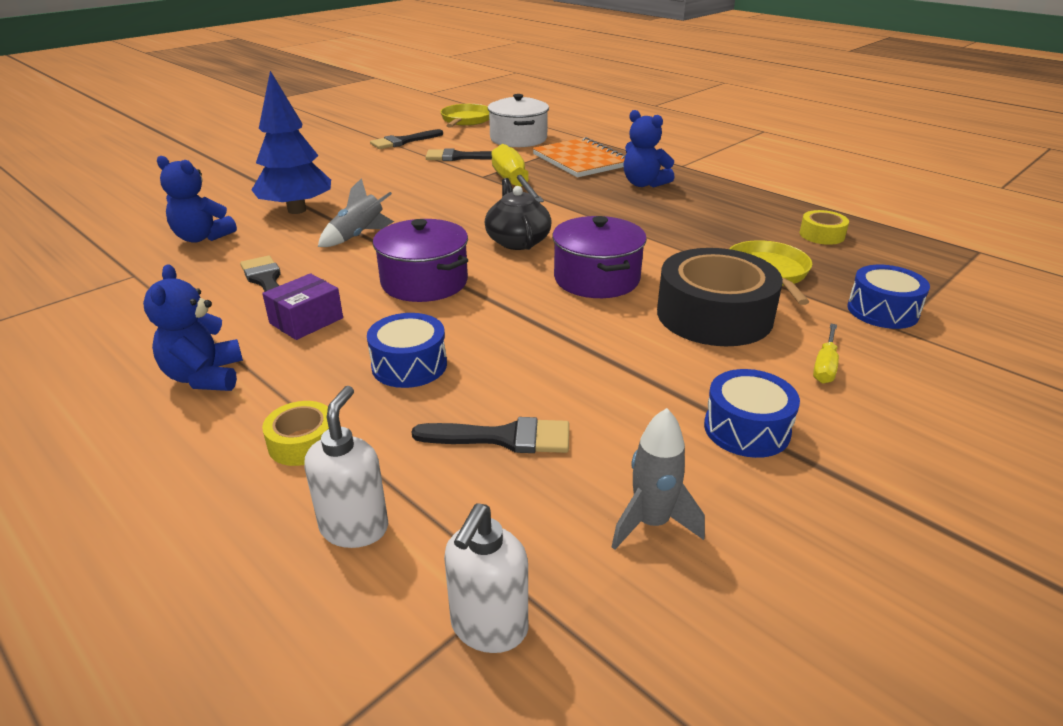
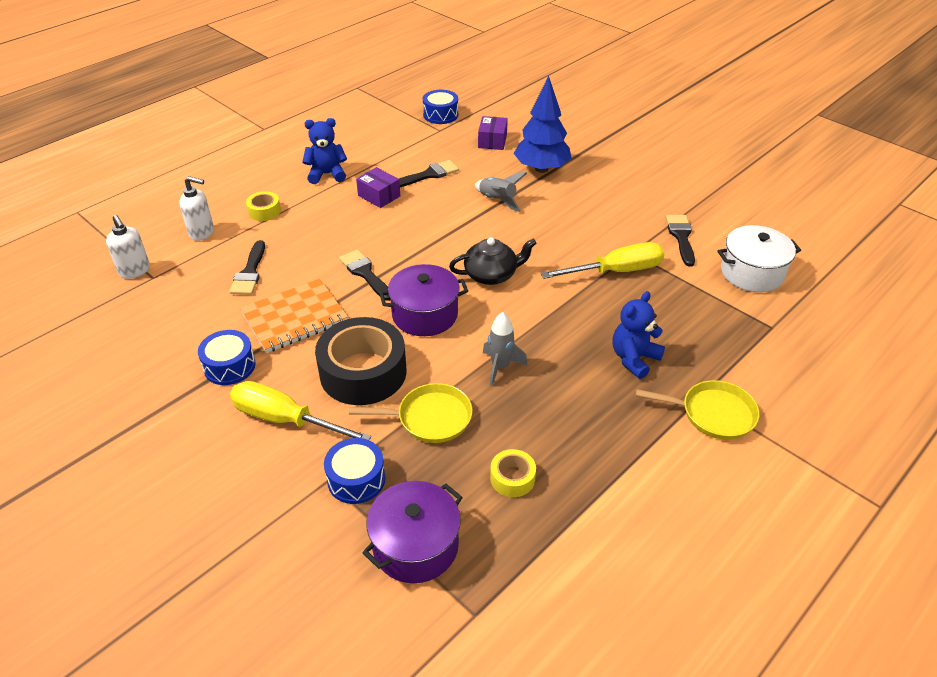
camera: 90 degrees right, 10 degrees up
blue teddy bear [157,156,237,243] -> purple box [478,116,508,150]
blue drum [367,313,447,388] -> blue drum moved to [423,90,458,124]
black brush [370,129,443,149] -> black brush moved to [339,250,391,301]
purple pot [373,219,468,302] -> purple pot moved to [363,481,463,583]
yellow pan [440,104,489,128] -> yellow pan moved to [636,380,760,440]
white soap dispenser [444,503,528,653] -> white soap dispenser turned 150 degrees counterclockwise [106,215,150,279]
orange notebook [532,137,626,178] -> orange notebook moved to [240,279,348,353]
grey rocket [612,408,705,550] -> grey rocket moved to [483,312,528,386]
yellow screwdriver [813,324,839,384] -> yellow screwdriver [230,381,371,440], size x1.99

